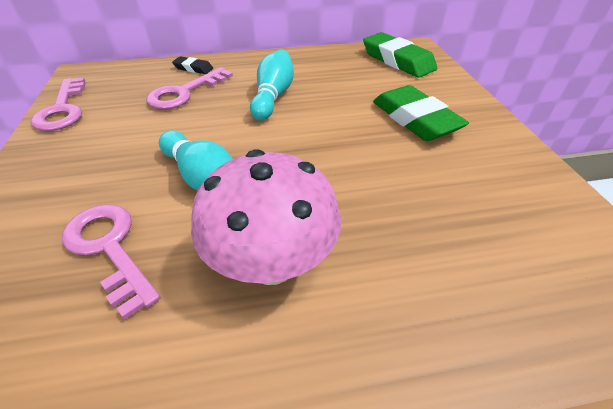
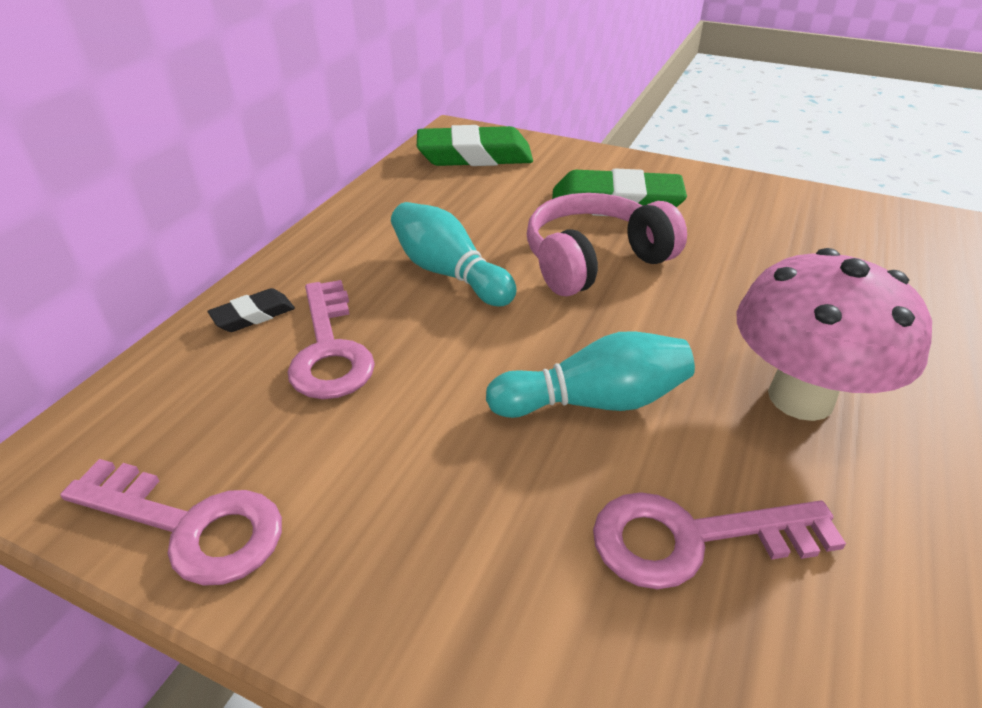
camera: 55 degrees left, 5 degrees down
none -> pink headphones [527,193,687,296]

